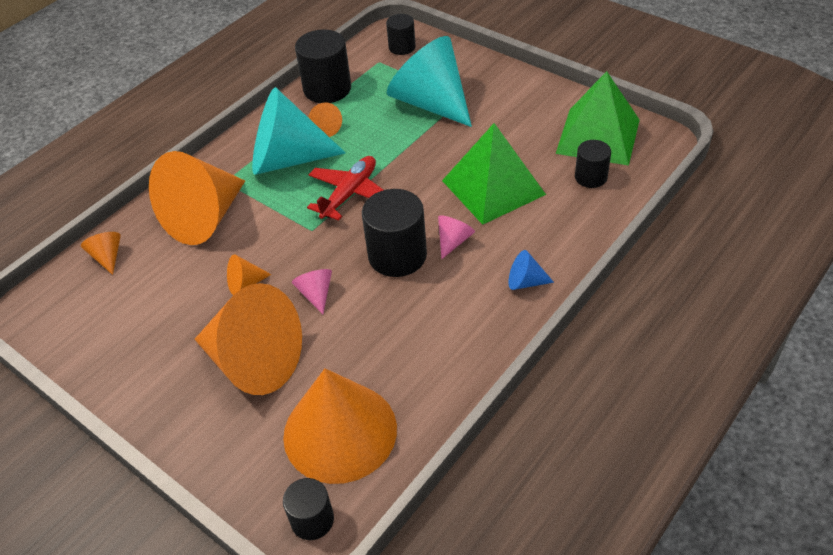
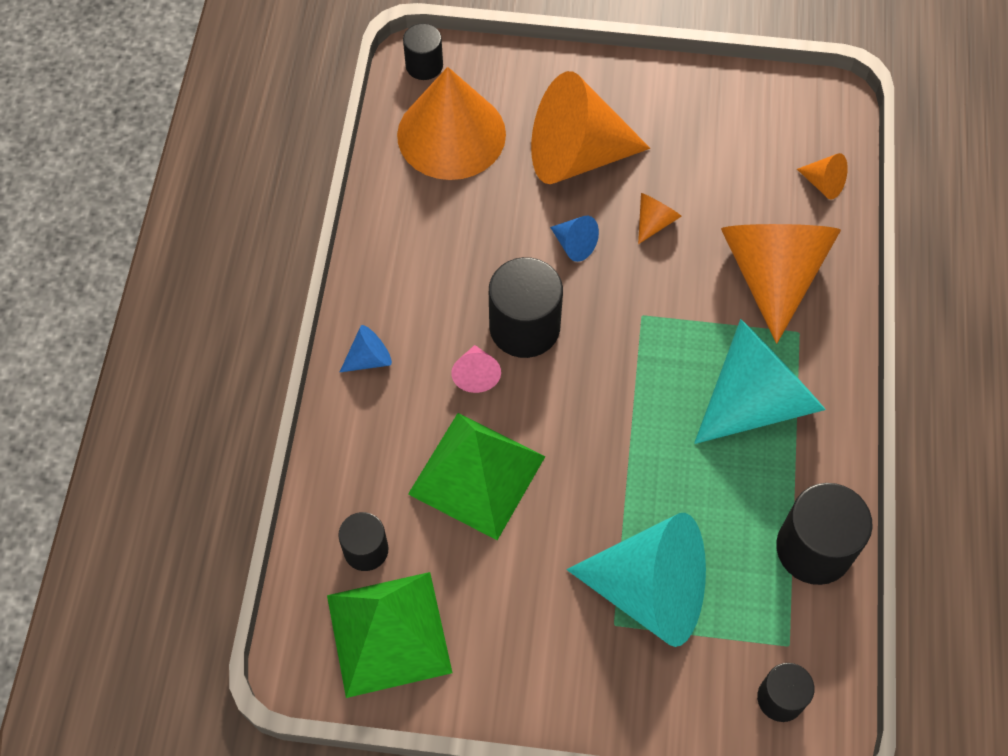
camera: 145 degrees right, 15 degrees up
pink cone [292,269,332,314] -> blue cone [550,216,599,262]
red plane [307,156,383,221] -> none
orange cone [308,102,342,137] -> none

